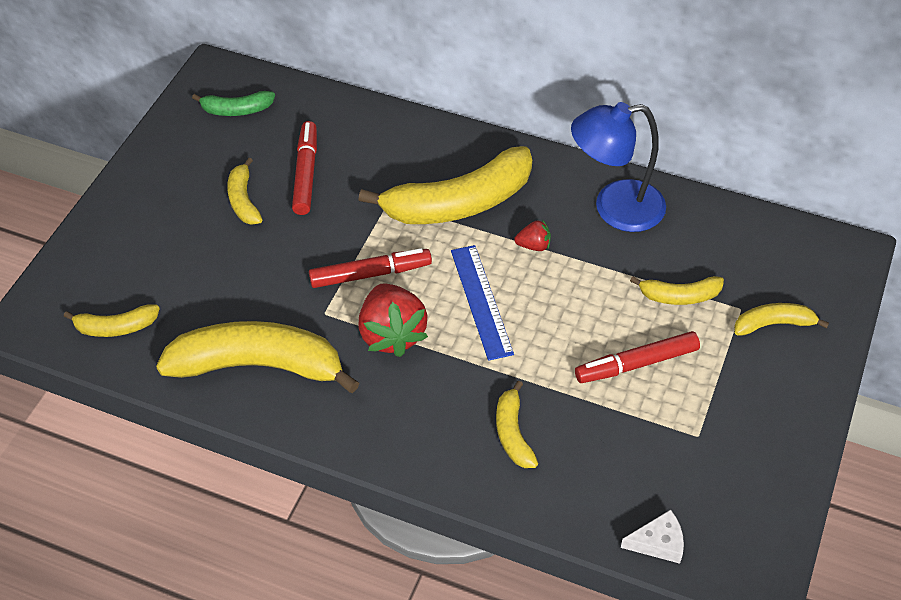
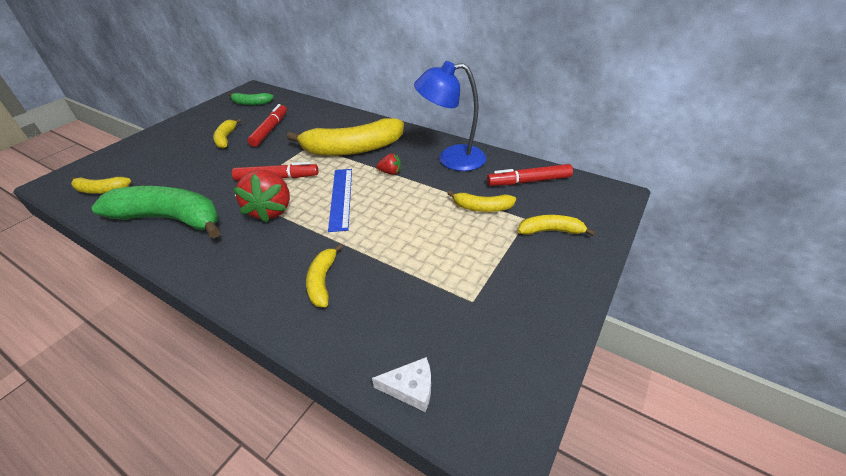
camera: 10 degrees right, 10 degrees down
yellow banana [156,321,359,393] -> green banana [92,186,220,238]
red marker [575,331,700,383] -> red marker moved to [487,164,573,186]

